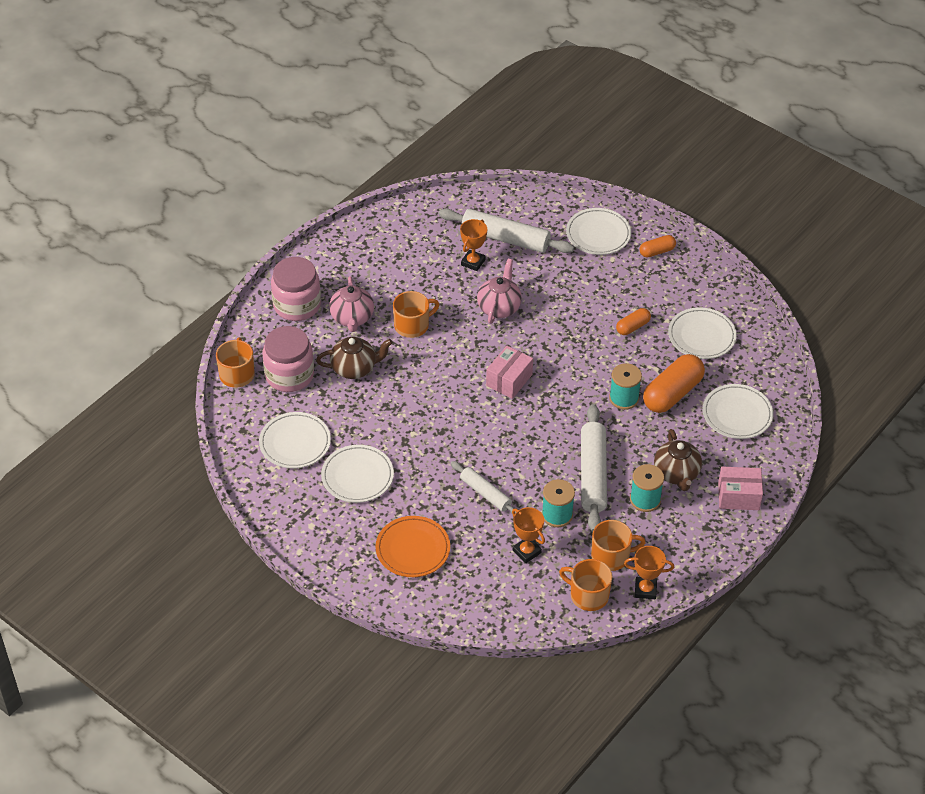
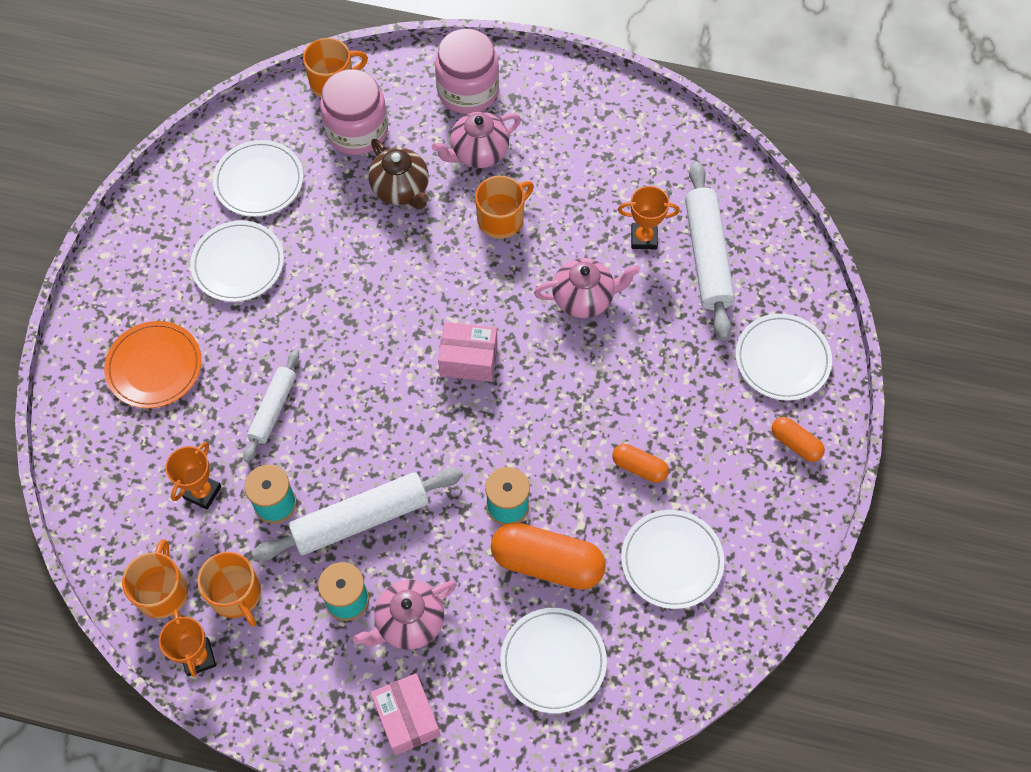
camera: 65 degrees right, 15 degrees up
orange mug [393,291,439,338] -> orange mug turned 75 degrees counterclockwise [475,176,534,239]
brown teapot [654,429,702,491] -> pink teapot [353,580,456,650]

